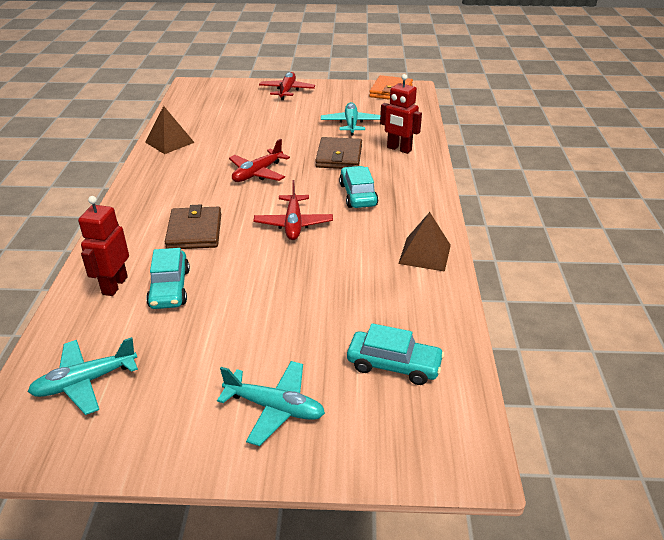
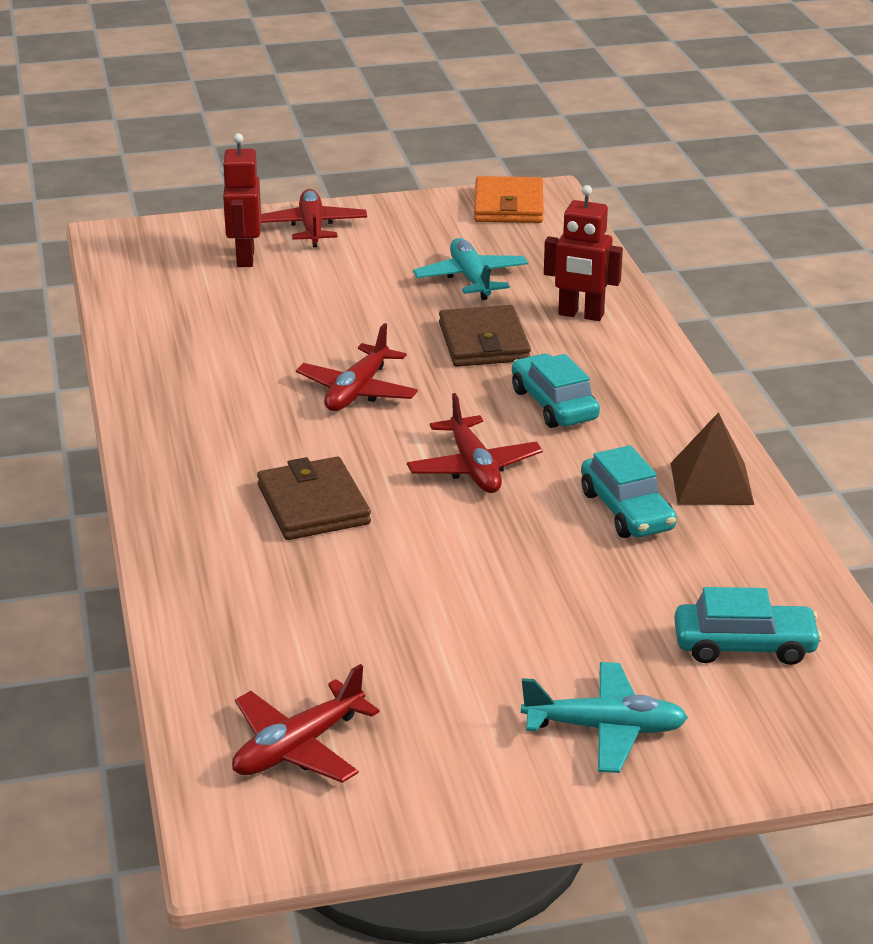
camera: 15 degrees left, 5 degrees down
turquoise plane [28,337,138,415] -> red plane [232,664,380,783]
red robot [78,196,129,296] -> red robot moved to [222,133,261,267]
brown pyramid [145,106,195,154] -> none
turquoise car [146,248,190,309] -> turquoise car moved to [581,445,677,538]

